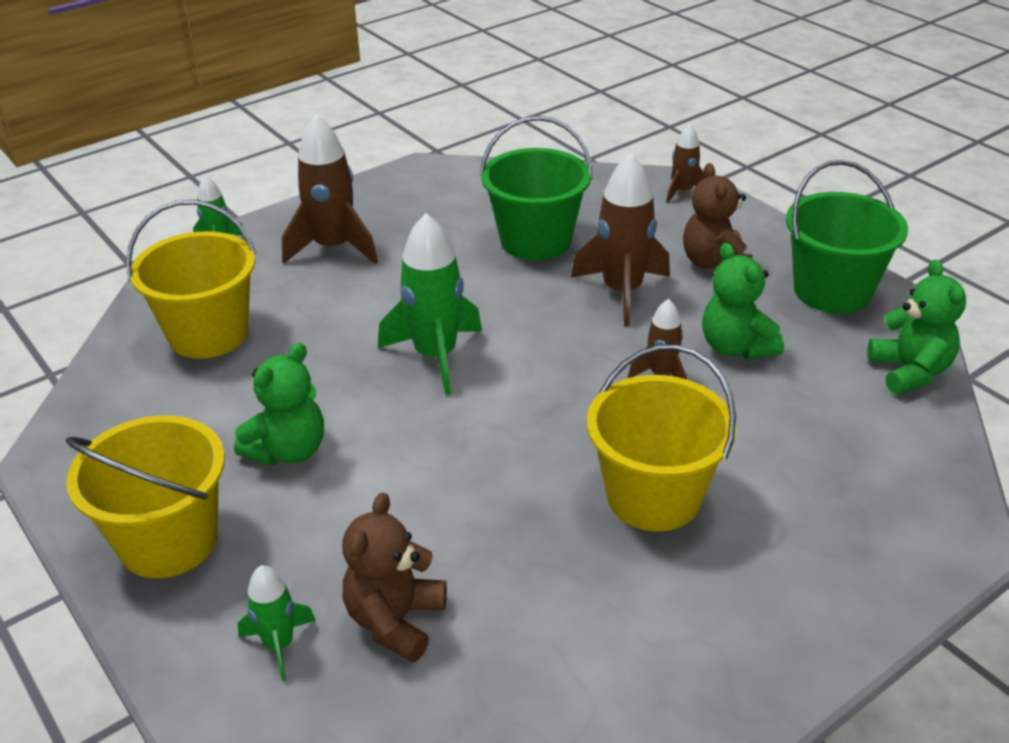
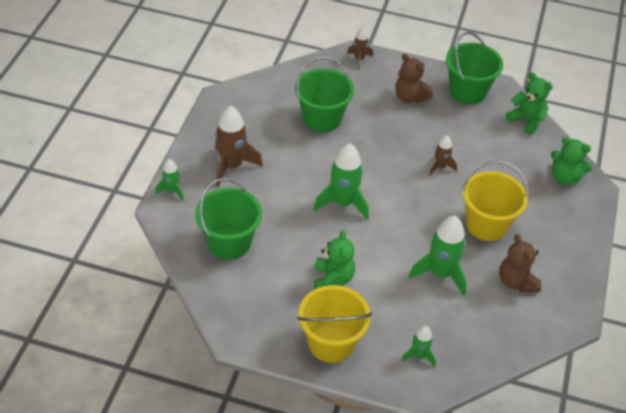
camera: 40 degrees left, 10 degrees up
yellow bucket [126,200,256,359] -> green bucket [195,178,262,260]
brown teddy bear [342,492,447,662] -> brown teddy bear moved to [499,234,541,292]
brown rocket [571,153,670,326] -> none
green teddy bear [702,243,784,360] -> green teddy bear moved to [551,137,593,185]
none -> green rocket [408,216,467,296]

